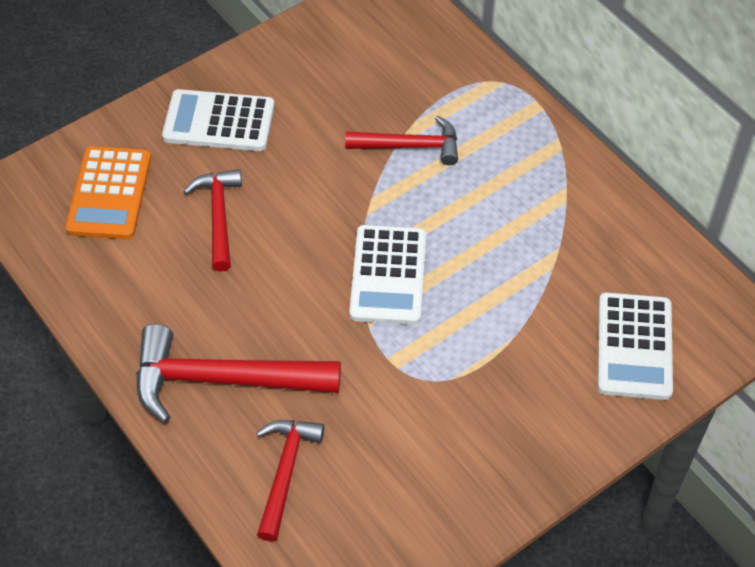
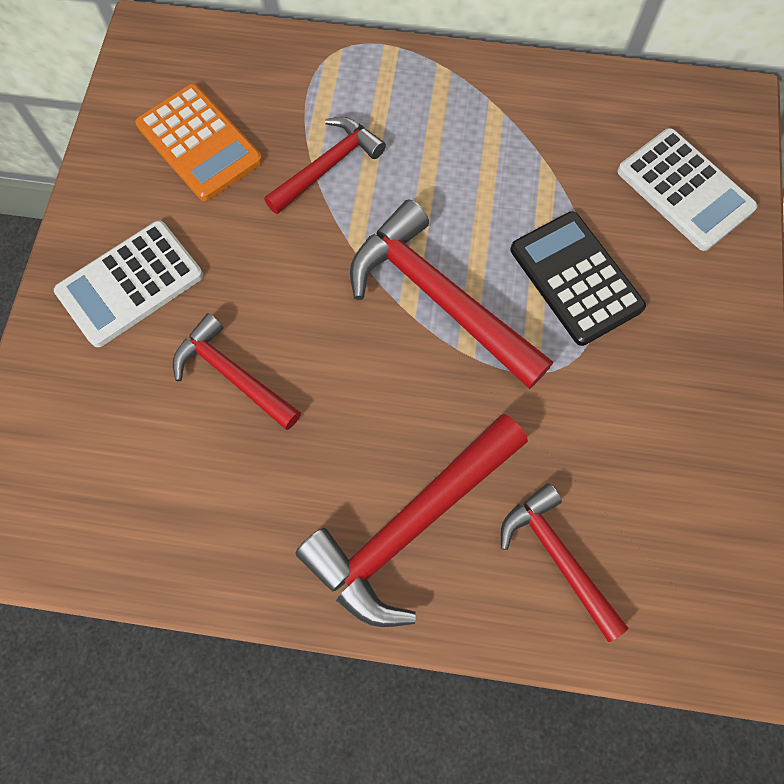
camera: 45 degrees left, 15 degrees up
orange calculator [65,146,151,239] -> orange calculator moved to [136,84,262,201]
white calculator [349,225,426,325] -> red hammer [350,200,553,389]
none -> black calculator [510,211,646,346]

